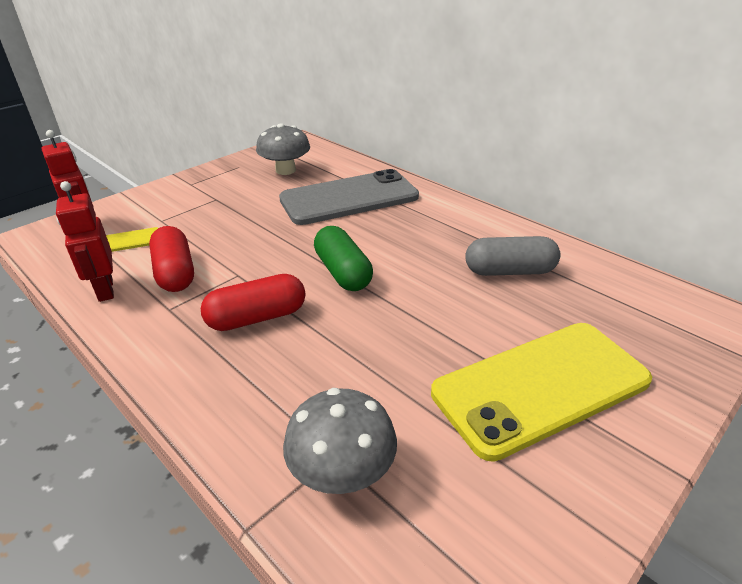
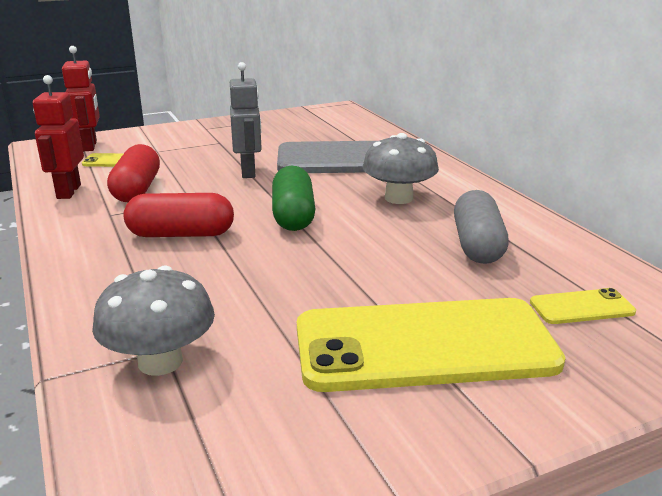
camera: 20 degrees right, 10 degrees down
grey mushroom [256,123,310,175] -> grey mushroom moved to [362,133,439,204]
grey capsule [465,236,560,276] -> grey capsule turned 75 degrees clockwise [454,190,509,264]
none -> grey robot [230,62,262,178]
none -> yellow phone [530,288,636,324]

